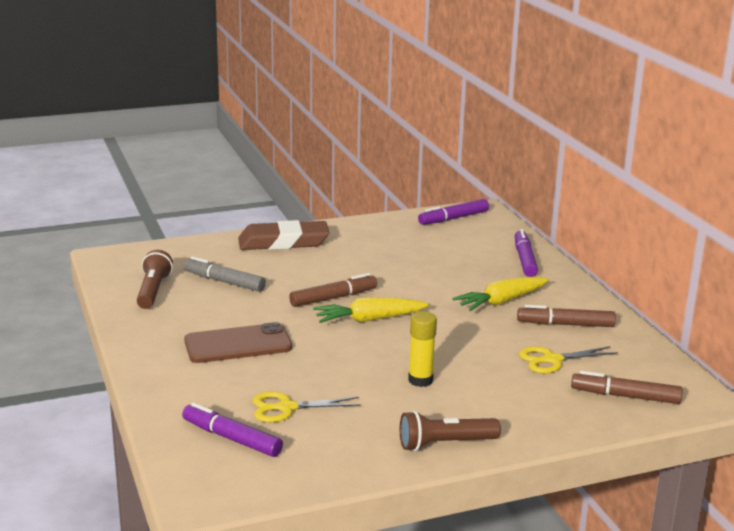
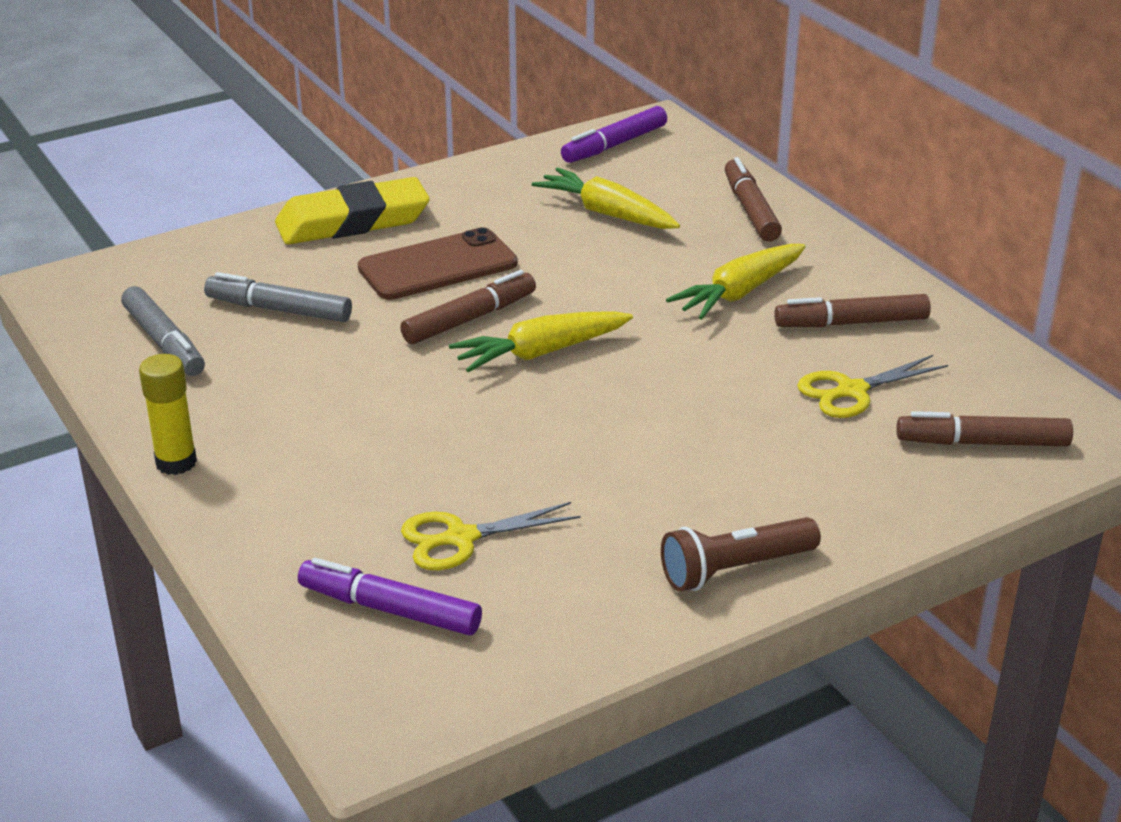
camera: 10 degrees left, 10 degrees up
brown flashlight [137,250,173,309] -> grey marker [121,286,205,376]
brown phone [184,322,292,363] -> brown phone moved to [358,227,518,300]
brown eraser [238,220,330,250] -> yellow eraser [275,177,430,244]
yellow glue stick [408,311,437,387] -> yellow glue stick moved to [139,354,197,475]
purple marker [515,229,538,277] -> brown marker [725,157,782,242]
none -> yellow carrot [532,167,680,229]

